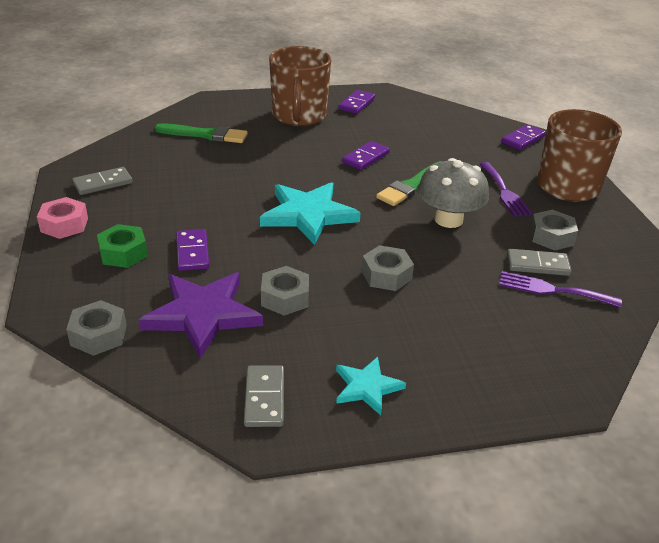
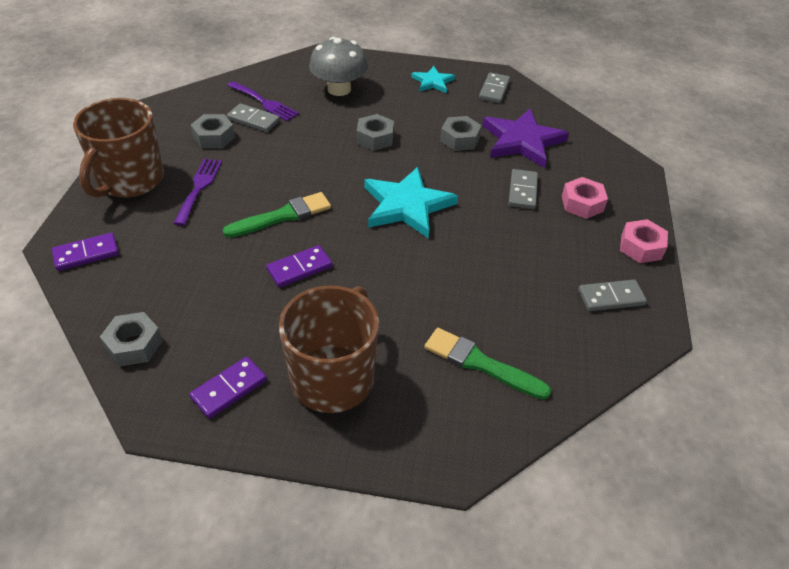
camera: 160 degrees left, 10 degrees up
grey nut [66,300,127,356] -> grey nut moved to [100,312,163,367]
green nut [97,224,148,268] -> pink nut [562,177,608,219]
purple domino [176,229,209,271] -> grey domino [509,169,538,209]
grey mushroom [417,158,489,228] -> grey mushroom moved to [309,37,368,96]

